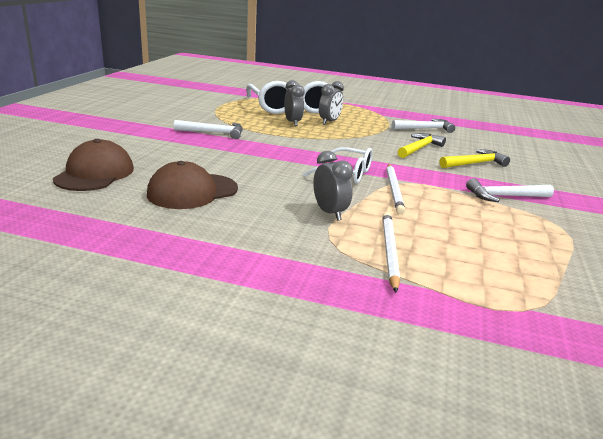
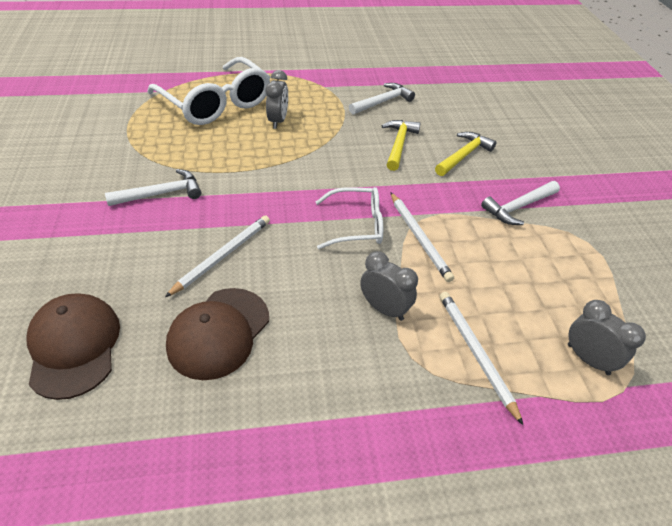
camera: 25 degrees left, 20 degrees up
grey clock [284,80,304,126] -> grey clock moved to [568,300,646,375]
none -> white pencil [165,215,270,297]

